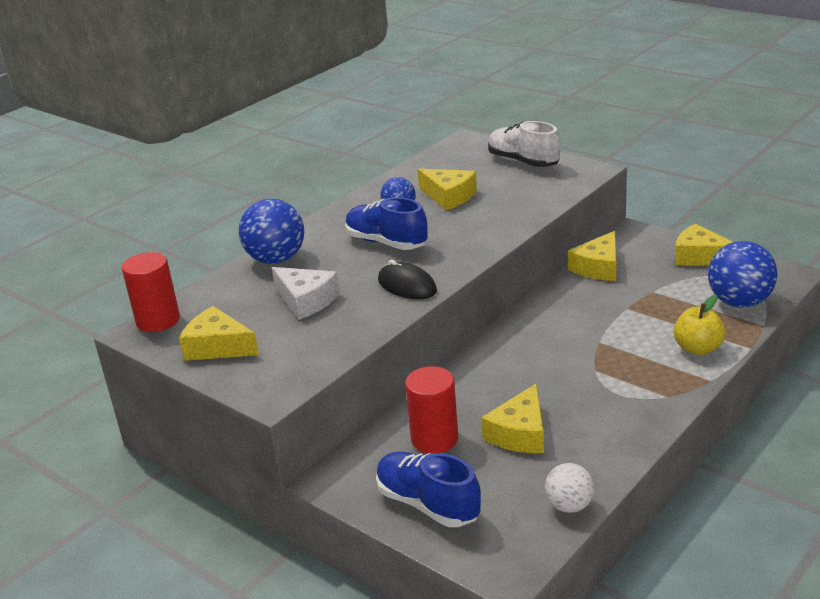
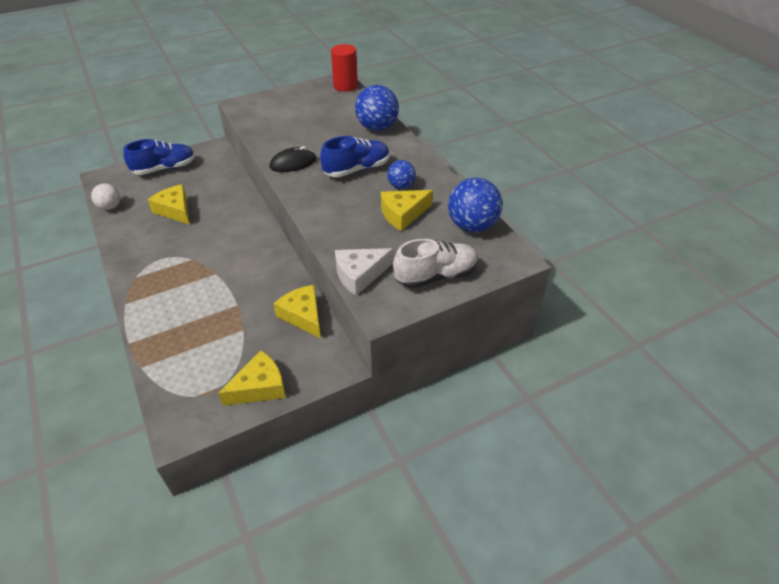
camera: 110 degrees right, 15 degrees up
yellow cheese [179,306,259,361] -> none
white cheese [271,267,340,320] -> white cheese moved to [335,248,393,296]
red cylinder [405,366,458,454] -> none
yellow apple [674,295,726,355] -> none
blue ball [708,241,778,308] -> blue ball moved to [448,178,503,232]

